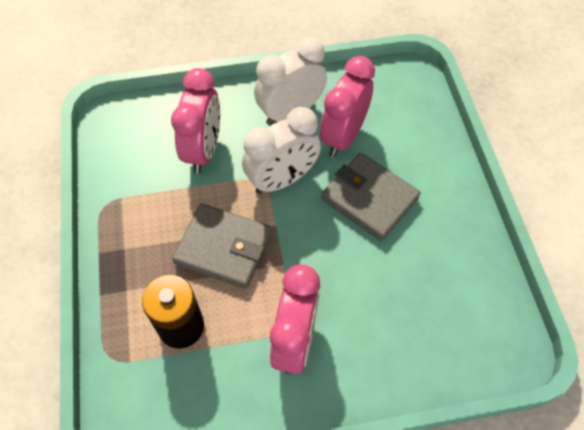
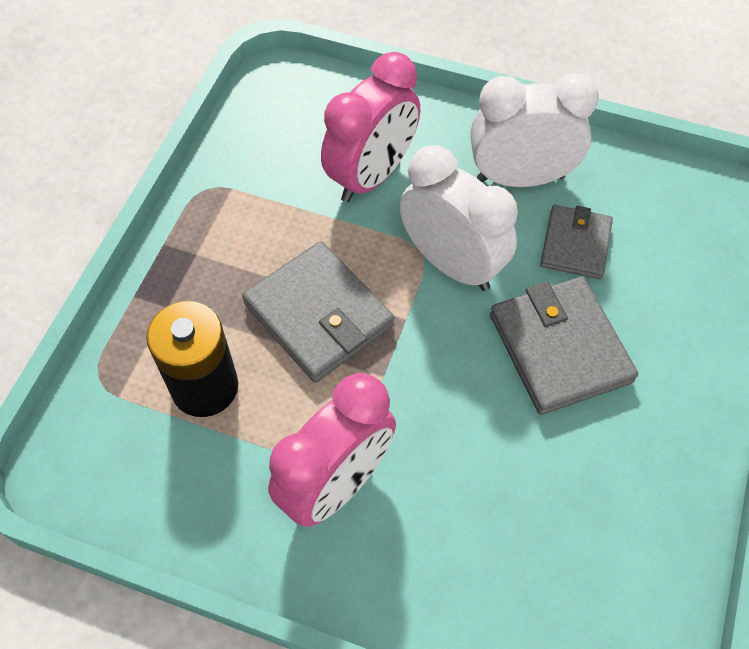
camera: 30 degrees right, 0 degrees up
white clock [242,107,321,194] -> white clock turned 135 degrees counterclockwise [400,145,518,291]
pink clock [320,56,375,157] -> grey wallet [540,205,613,279]

